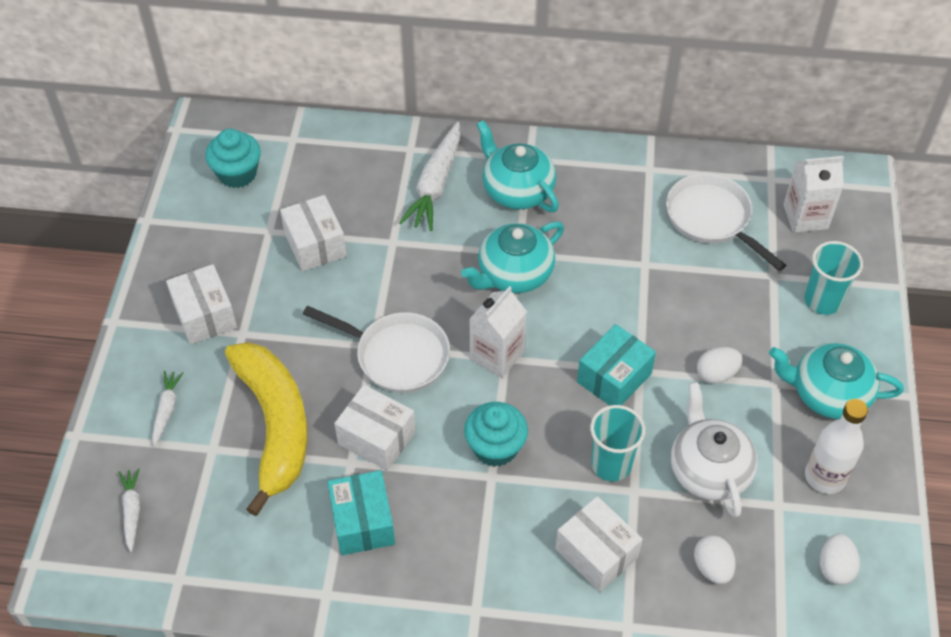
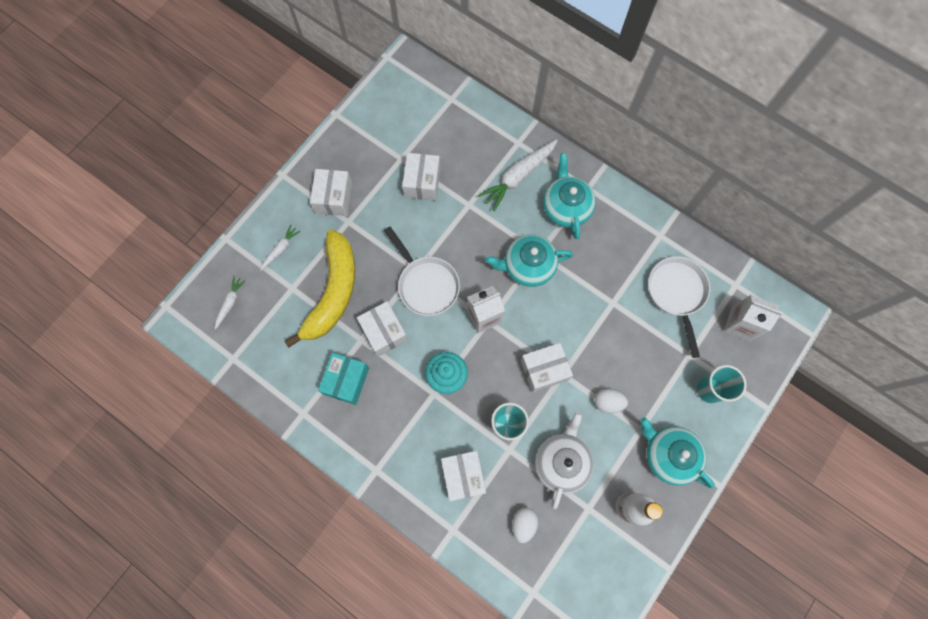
camera: 30 degrees right, 20 degrees up
turquoise cupcake [205,129,261,188] -> none
turquoise box [577,324,656,405] -> white box [520,343,573,393]
white egg [820,534,860,585] -> none

